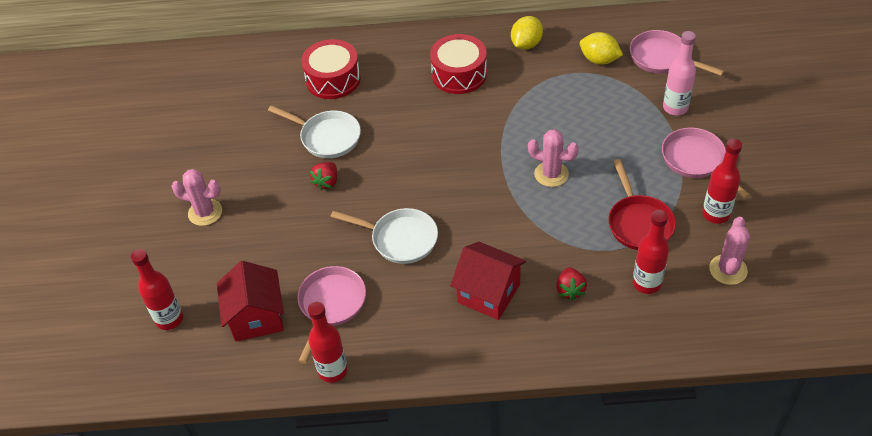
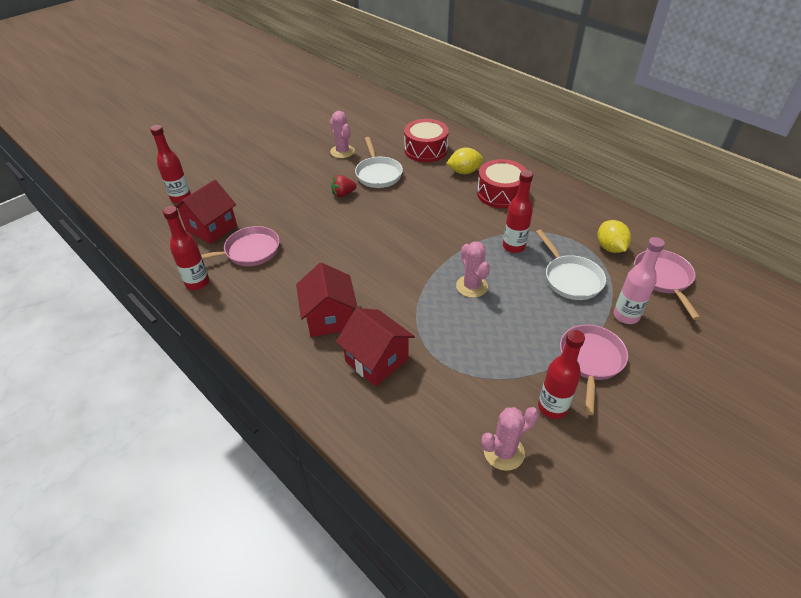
camera: 45 degrees right, 5 degrees down
pink cactus [171,169,222,226] -> pink cactus moved to [330,111,355,158]
white pan [330,208,438,264] -> white pan moved to [536,229,606,300]
yellow lemon [511,16,543,50] -> yellow lemon moved to [446,147,483,174]
red strawberry [556,267,587,301] -> red house [336,308,415,386]
red pan [608,159,676,250] -> none
red bottle [633,210,669,294] -> red bottle moved to [503,170,533,253]

